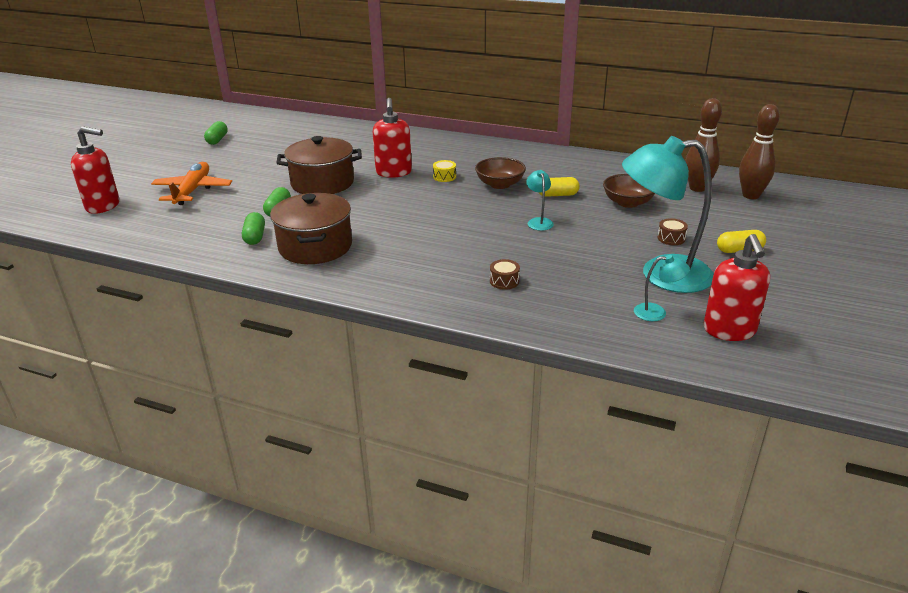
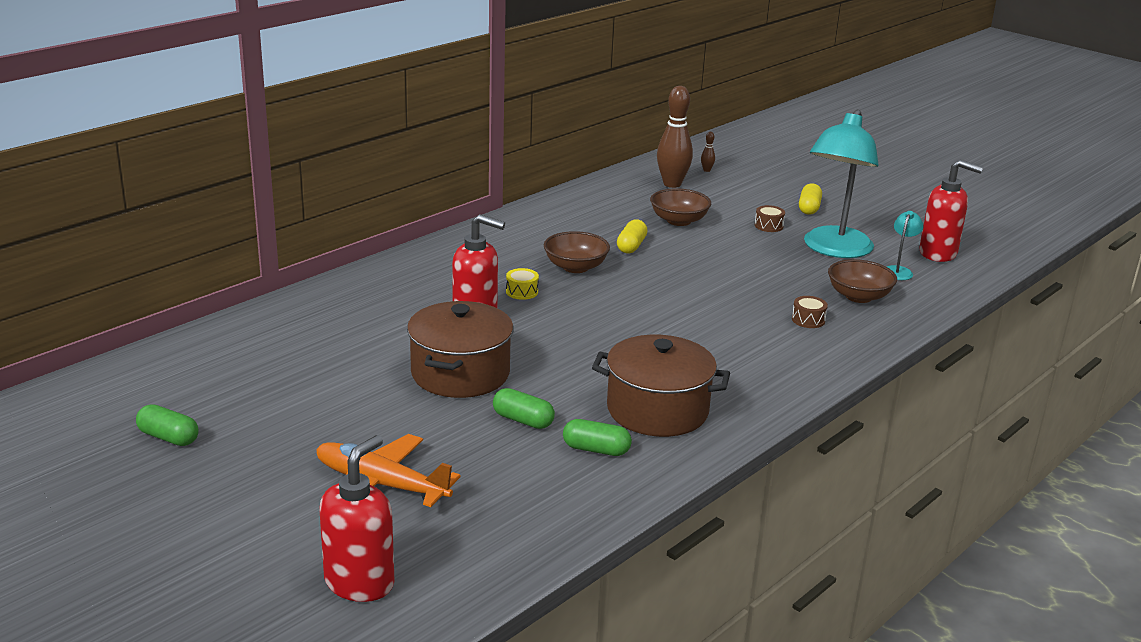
camera: 70 degrees left, 5 degrees down
turquoise lamp [526,170,554,231] -> none
brown bowling pin [739,104,780,199] -> brown bowling pin [701,132,715,172], size x0.41
none -> brown bowl [828,259,897,303]

